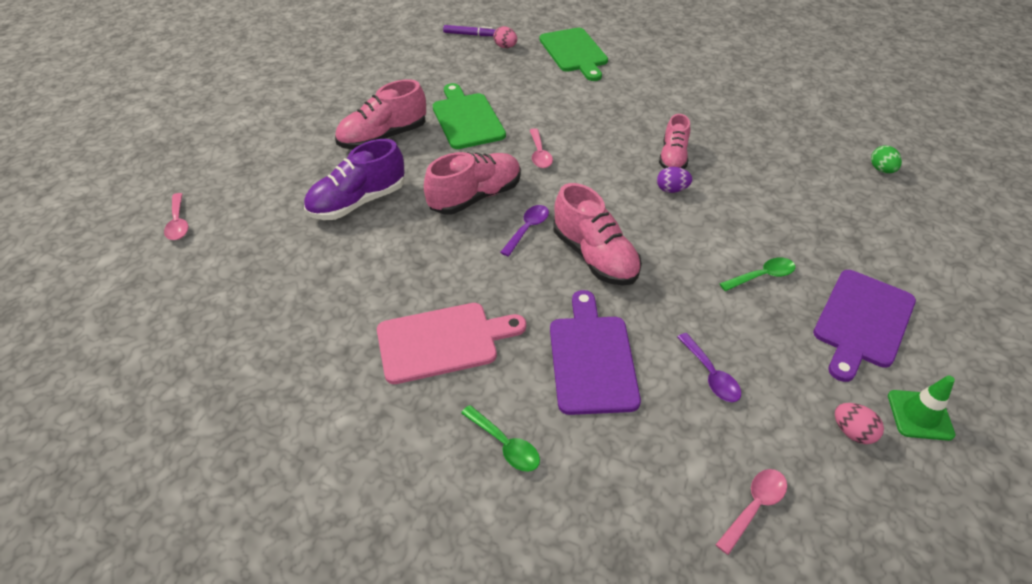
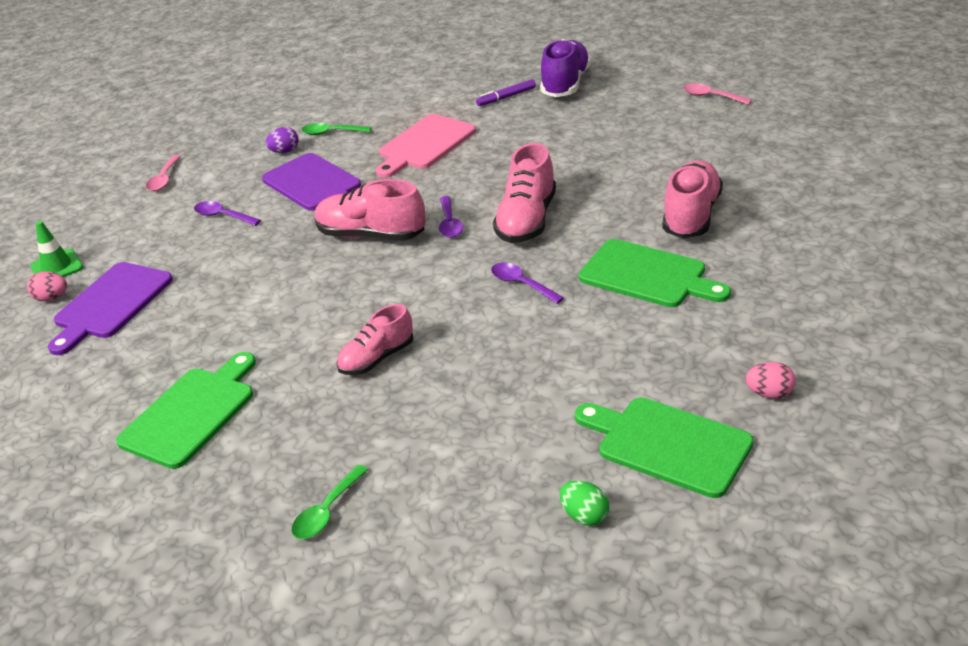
camera: 145 degrees right, 10 degrees down
purple shoe [304,139,405,220] -> purple shoe moved to [540,39,591,97]
purple marker [443,25,495,36] -> purple marker moved to [476,79,536,106]
pink spoon [530,128,553,168] -> purple spoon [491,263,564,304]
purple egg [657,167,692,193] -> purple egg moved to [266,127,298,153]
pink shoe [659,114,690,169] -> pink shoe turned 105 degrees counterclockwise [336,304,414,375]
green spoon [719,258,795,291] -> green spoon moved to [291,465,368,539]
purple cutting board [813,270,916,382] -> purple cutting board turned 150 degrees counterclockwise [48,262,173,355]
pink egg [835,403,884,444] -> pink egg moved to [27,271,67,301]
green egg [871,145,902,173] -> green egg moved to [560,481,609,526]
none -> green cutting board [116,352,256,469]

